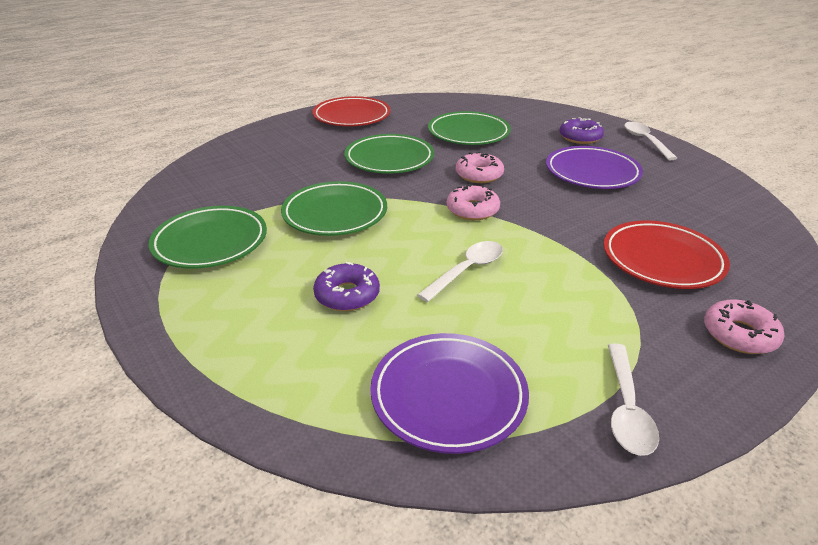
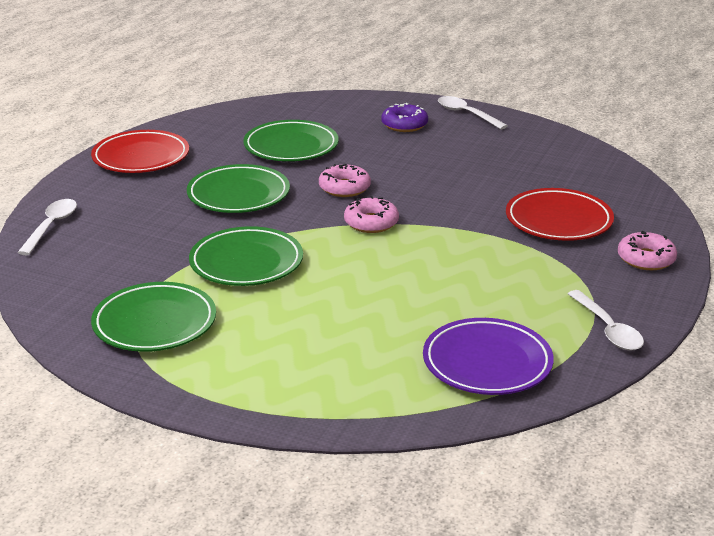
camera: 30 degrees left, 5 degrees down
purple donut [313,261,380,311] -> none
white spoon [417,241,503,302] -> white spoon moved to [17,199,77,255]
purple plate [546,146,643,189] -> none

